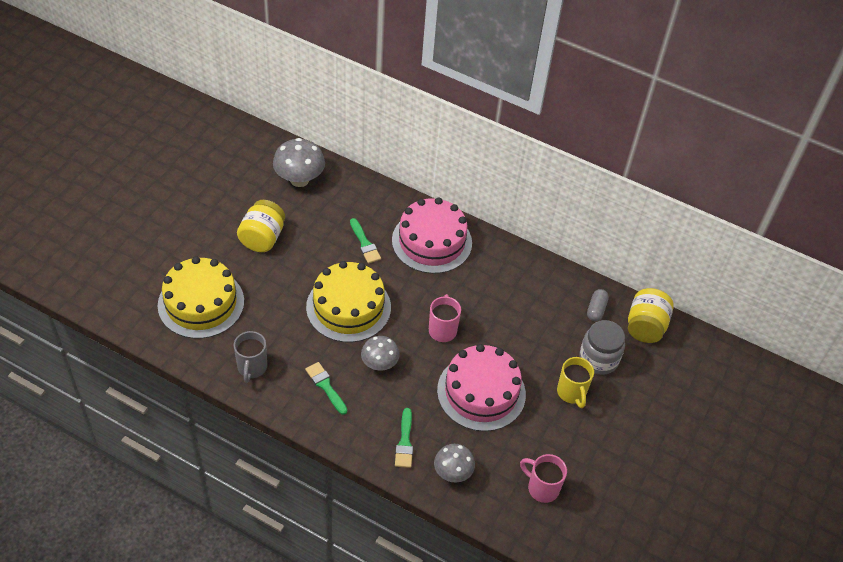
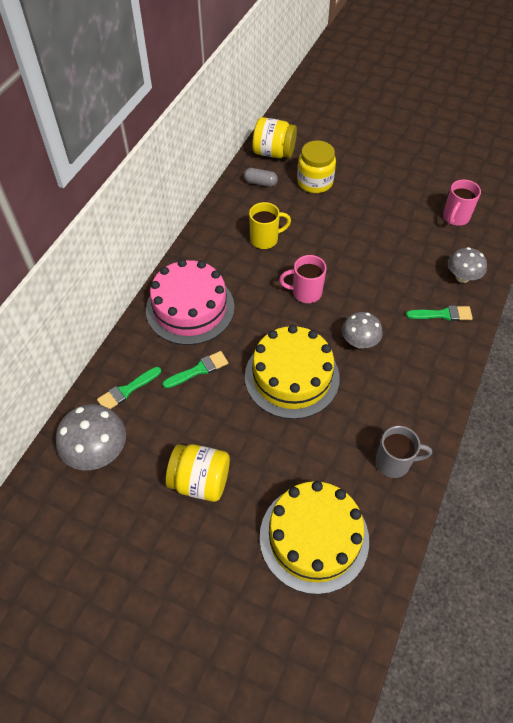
camera: 90 degrees left, 5 degrees up
green brush [305,362,347,415] -> green brush moved to [97,367,161,409]
pink cake [437,344,526,432] -> none
yellow mug [557,357,594,408] -> yellow mug moved to [249,202,291,249]
grey jar [579,320,625,375] -> yellow jar [297,140,336,193]

